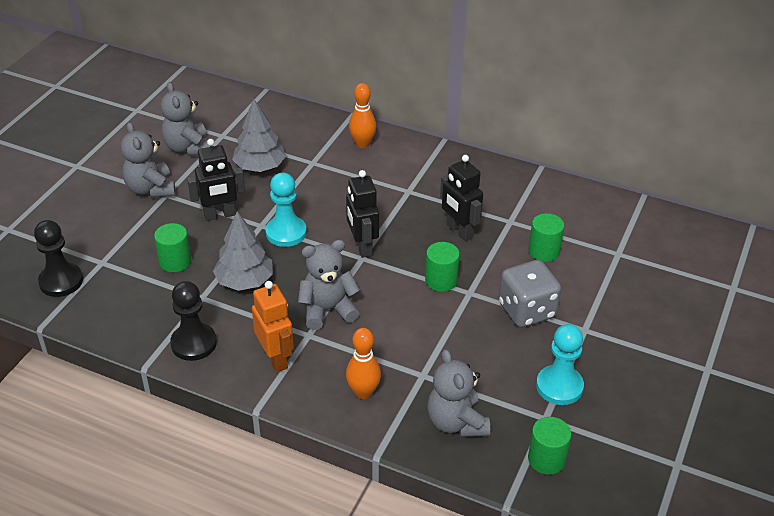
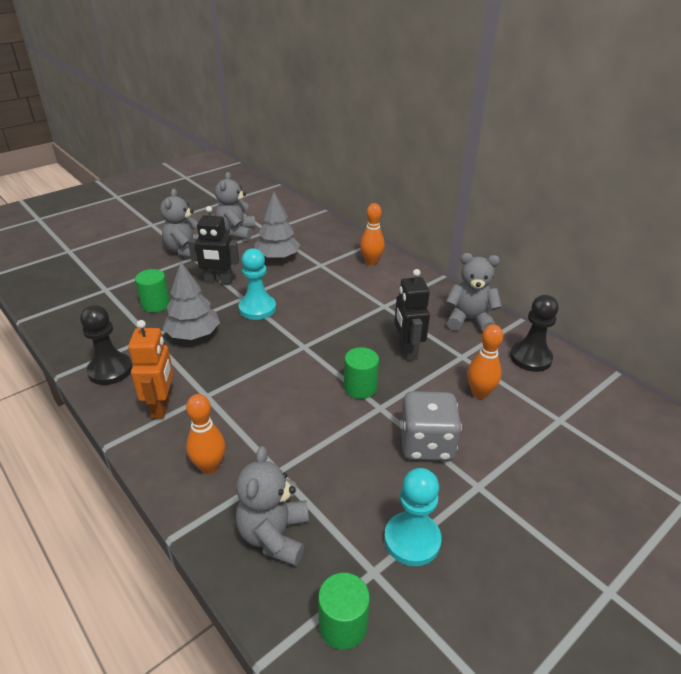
camera: 25 degrees right, 5 degrees down
black pawn [34,220,83,297] -> black pawn moved to [510,295,558,372]
grey teddy bear [298,240,360,330] -> grey teddy bear moved to [446,253,502,332]
black robot [346,170,379,258] -> none
green cylinder [529,213,564,262] -> orange bowling pin [467,324,503,399]

